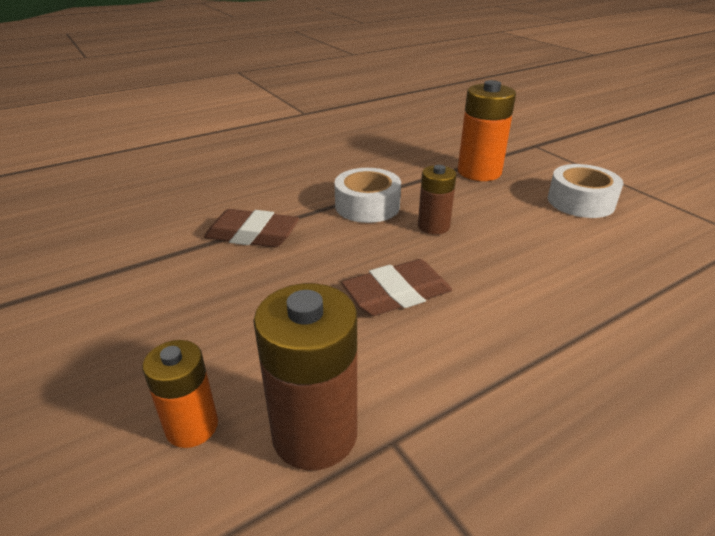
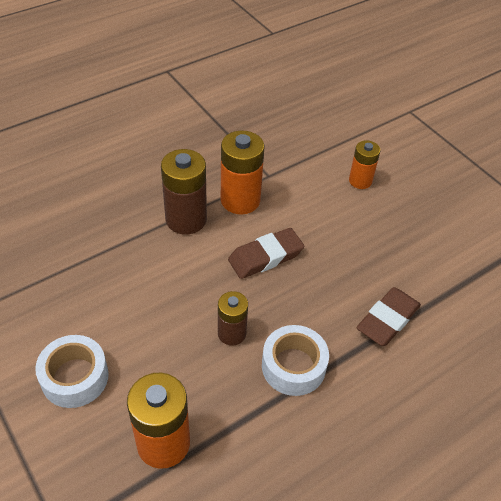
camera: 175 degrees right, 15 degrees up
brown eraser [204,209,299,247] -> brown eraser turned 60 degrees counterclockwise [356,287,421,346]
brown battery [253,283,357,470] -> brown battery moved to [161,149,207,235]
none -> orange battery [221,131,264,214]

